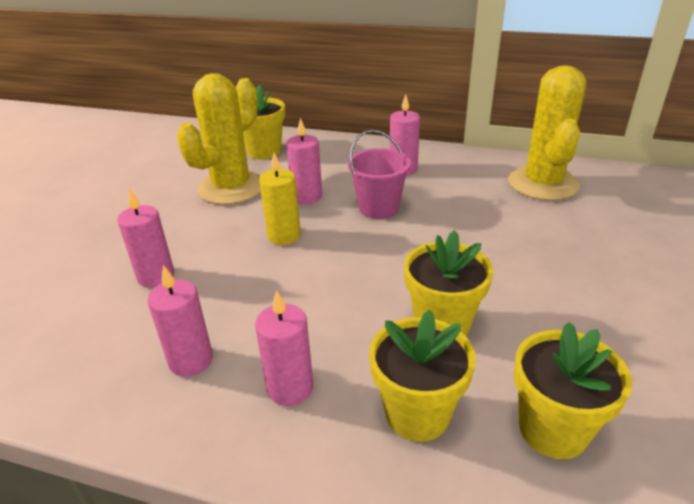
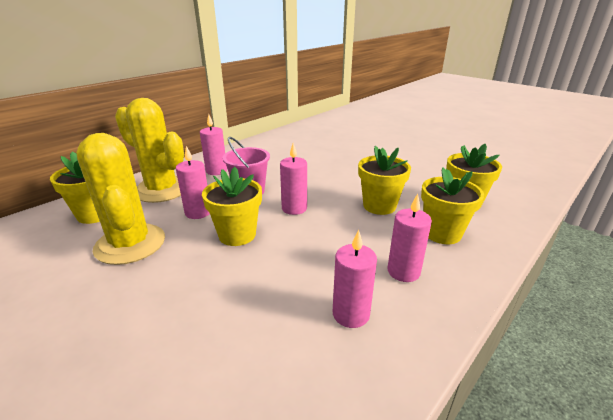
camera: 65 degrees left, 5 degrees down
pink candle [117,189,175,288] -> pink candle moved to [280,143,307,215]
yellow candle [259,153,301,245] -> yellow flower pot [202,167,262,246]
yellow cactus [508,65,586,201] -> yellow cactus moved to [115,98,184,203]

